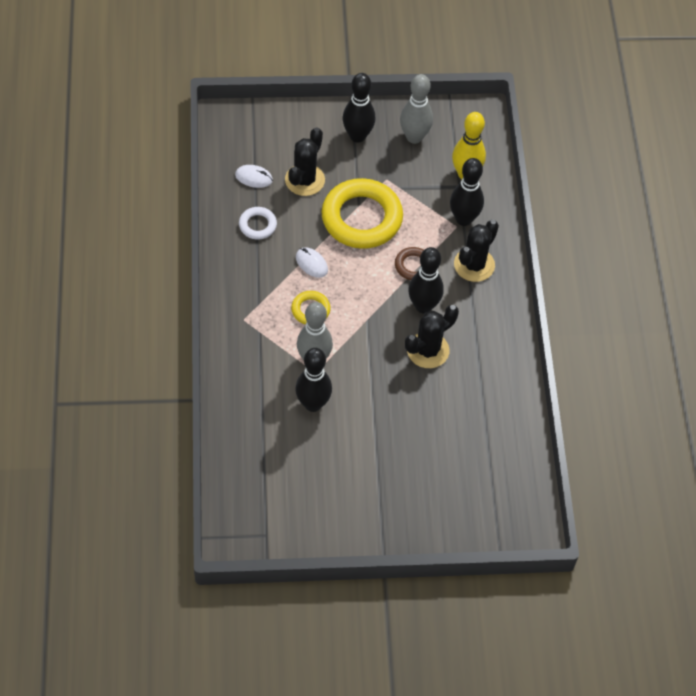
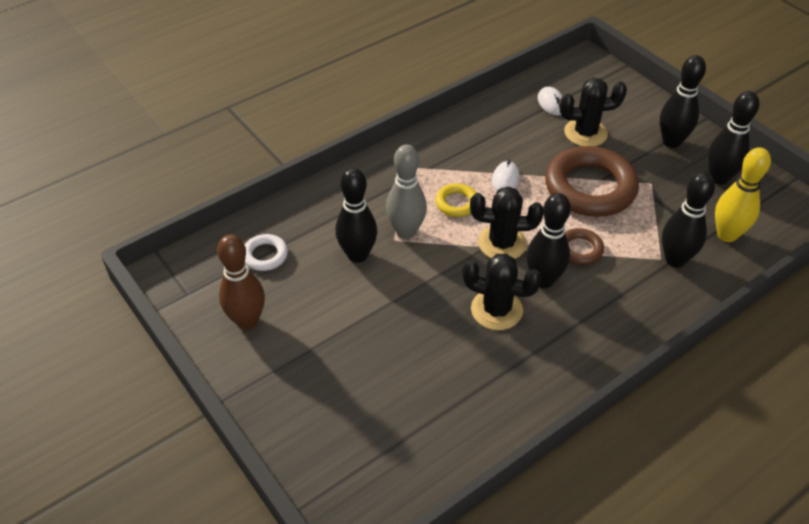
camera: 60 degrees right, 10 degrees down
white ring [239,207,277,239] -> white ring moved to [245,234,288,271]
yellow ring [321,178,403,249] -> brown ring [545,146,639,217]
grey bowling pin [400,74,433,144] -> black bowling pin [707,91,759,185]
black cactus [454,220,499,282] -> black cactus moved to [470,186,543,259]
none -> brown bowling pin [217,234,265,330]

